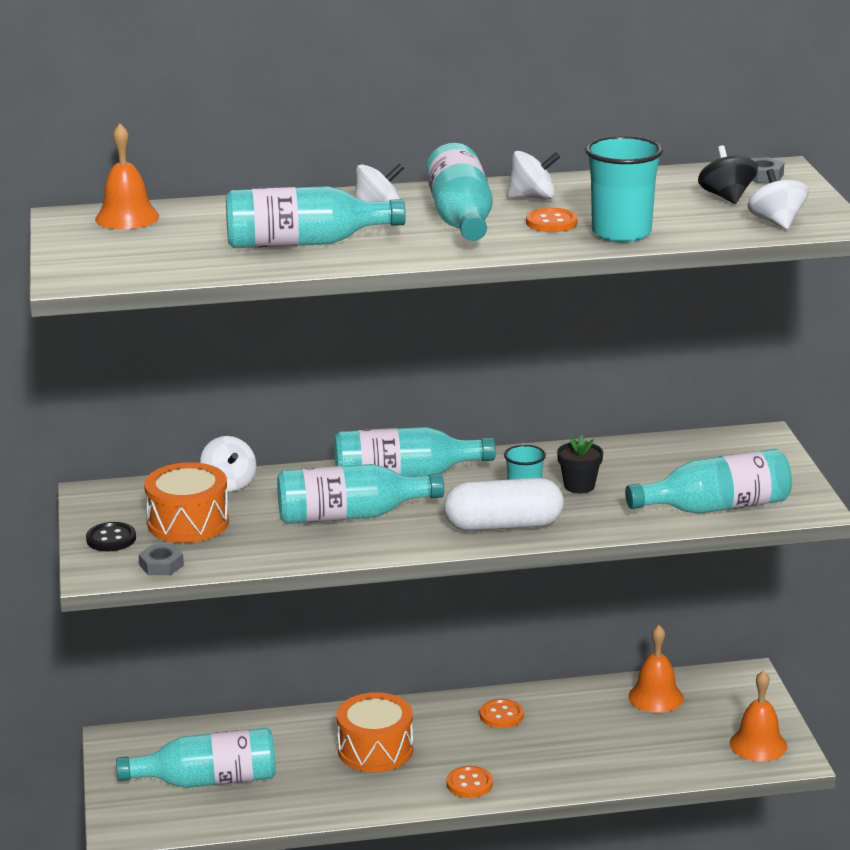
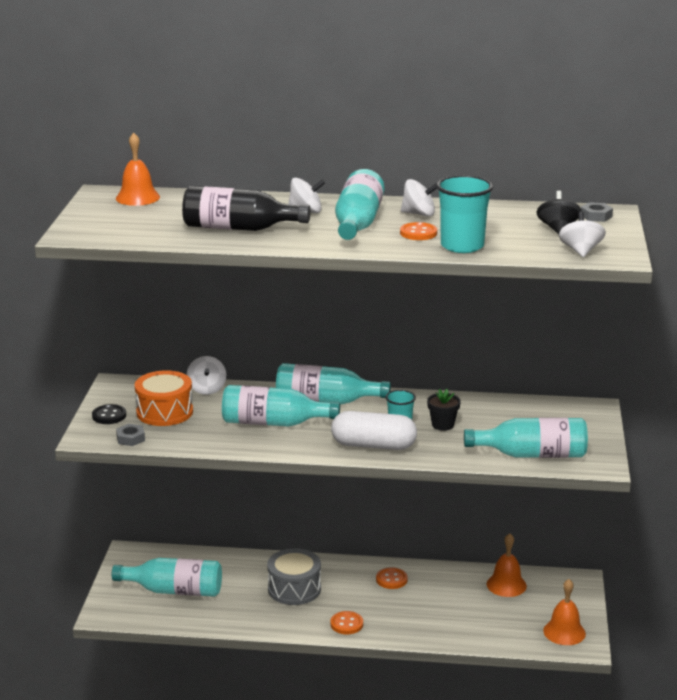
camera: 15 degrees right, 0 degrees up
turquoise bottle [226,186,406,248] -> black bottle [182,186,310,231]
orange drum [337,692,413,772] -> grey drum [267,548,321,605]

